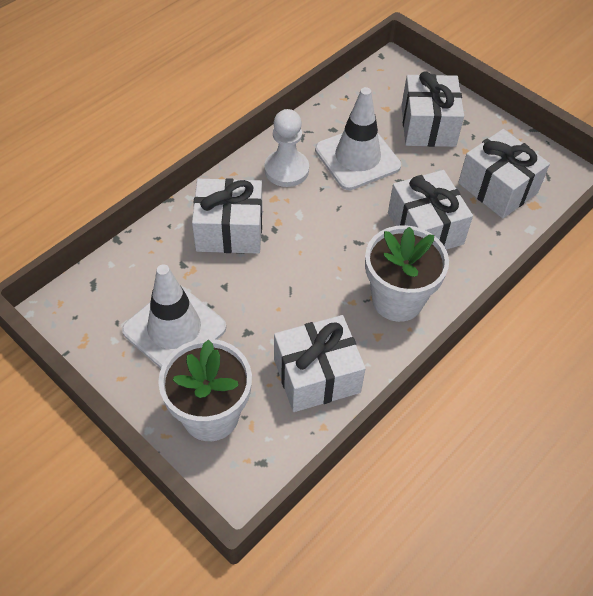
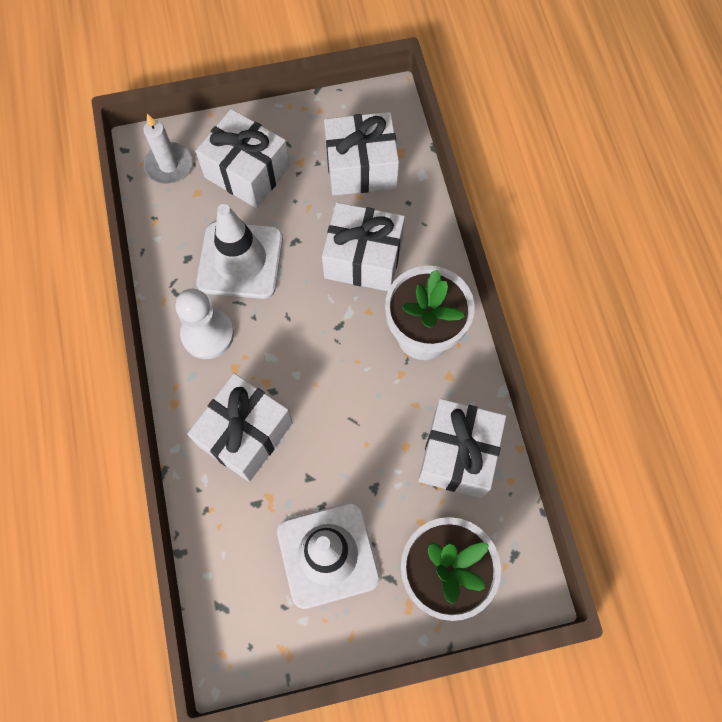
camera: 55 degrees left, 15 degrees up
none -> white candle [143,114,192,184]

